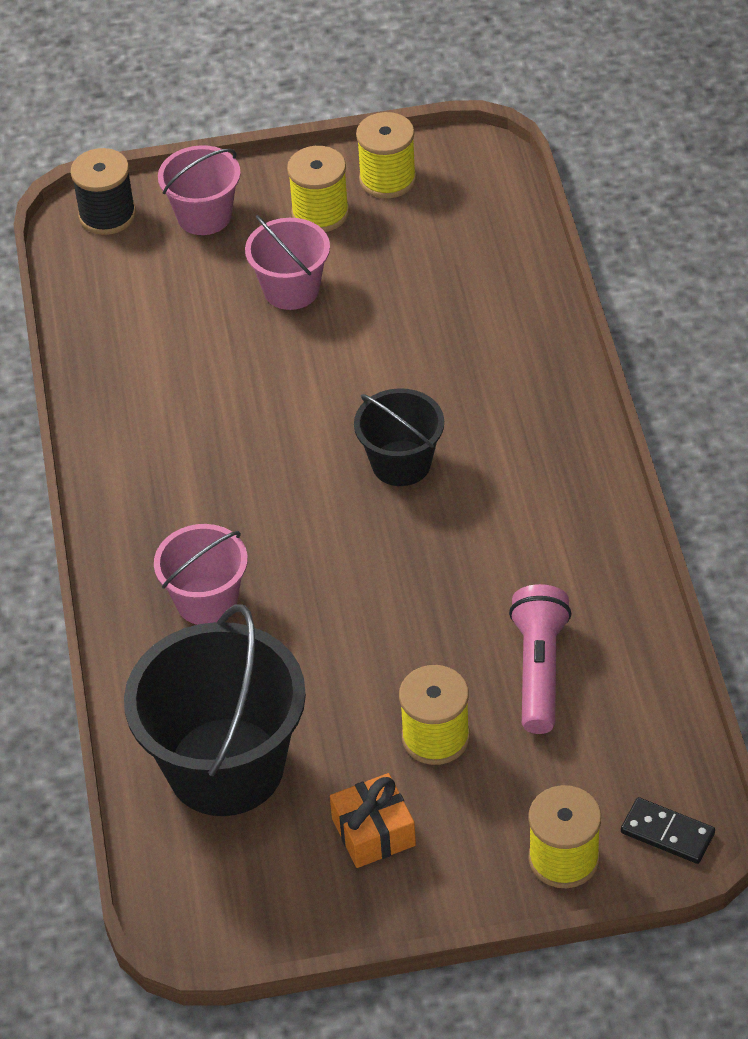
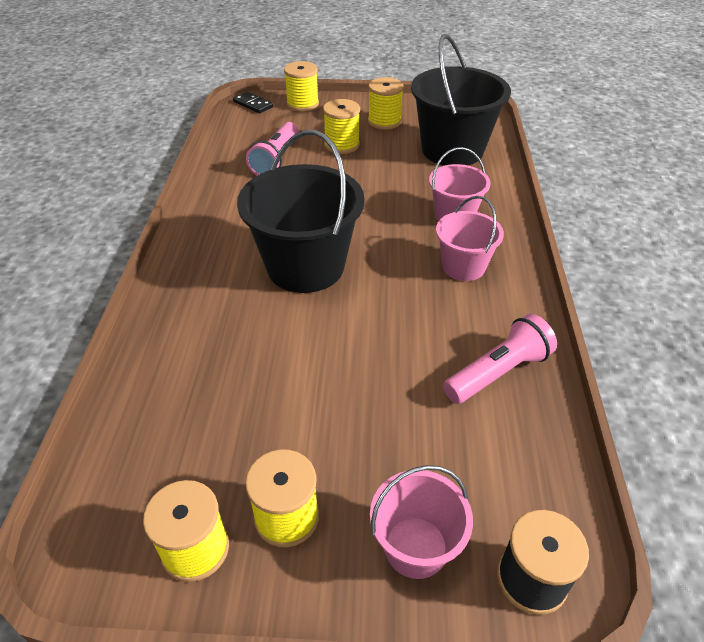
camera: 170 degrees left, 5 degrees down
pink bucket [245,215,330,310] -> pink bucket moved to [436,196,504,281]
orange gift [330,773,416,868] -> yellow spool [368,77,404,130]
black bucket [354,388,444,486] -> black bucket [237,130,365,293], size x1.81
none -> pink flashlight [443,314,557,404]

